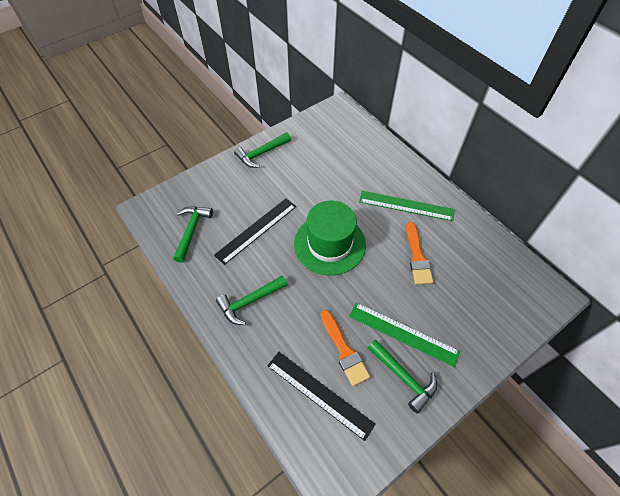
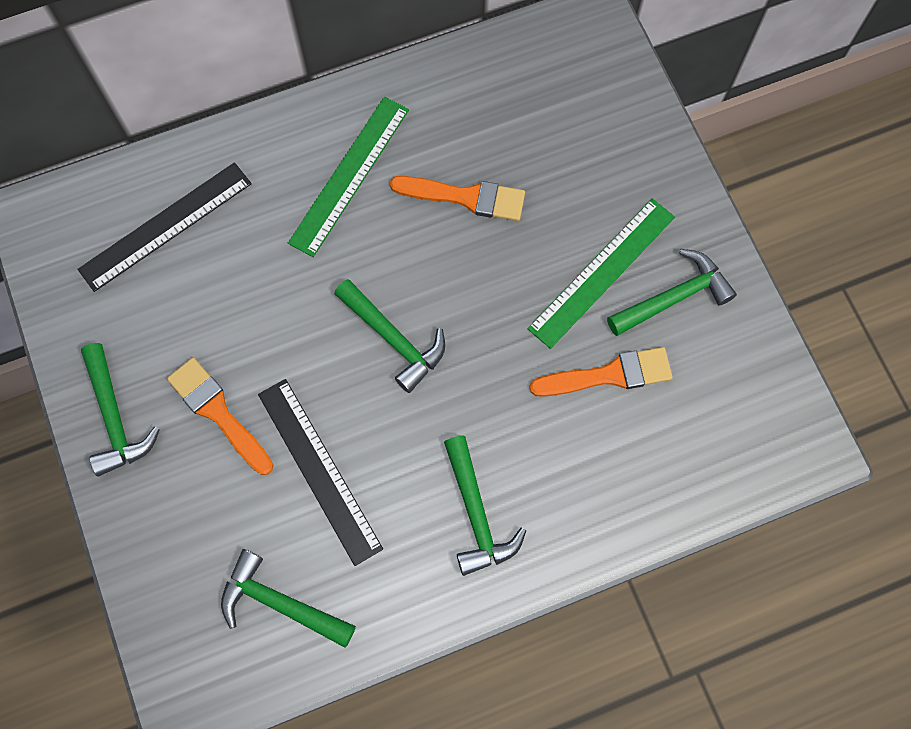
camera: 75 degrees left, 15 degrees up
black ruler [267,352,375,441] -> black ruler moved to [77,162,252,292]
green hat [294,201,366,276] -> green hammer [334,279,445,393]
none -> orange brush [167,357,273,475]

